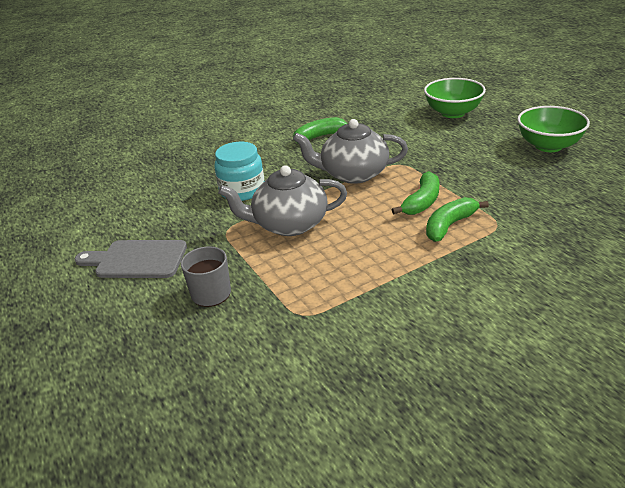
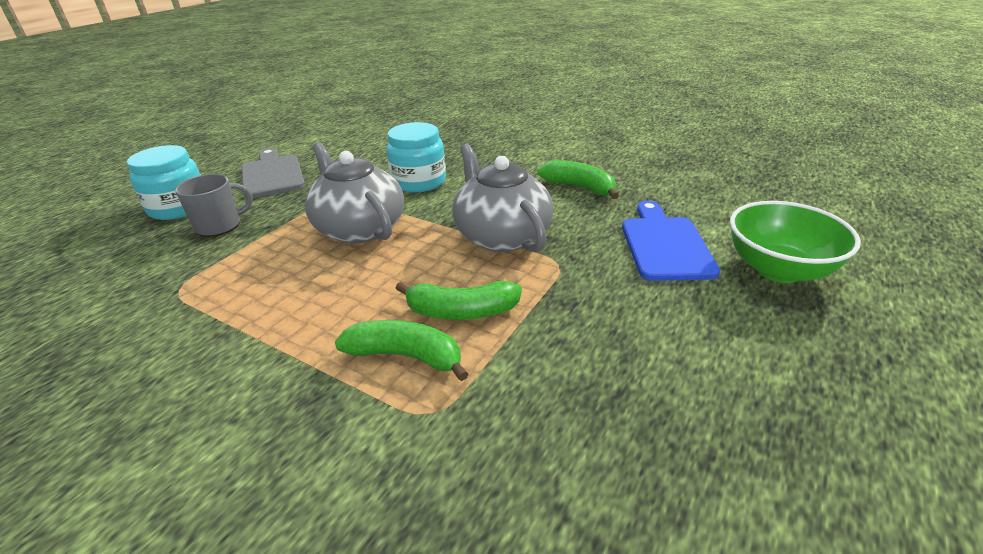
camera: 60 degrees right, 0 degrees up
green bowl [517,106,590,152] -> none
none -> turquoise jar [127,145,201,220]
none -> blue cutting board [622,201,720,281]

